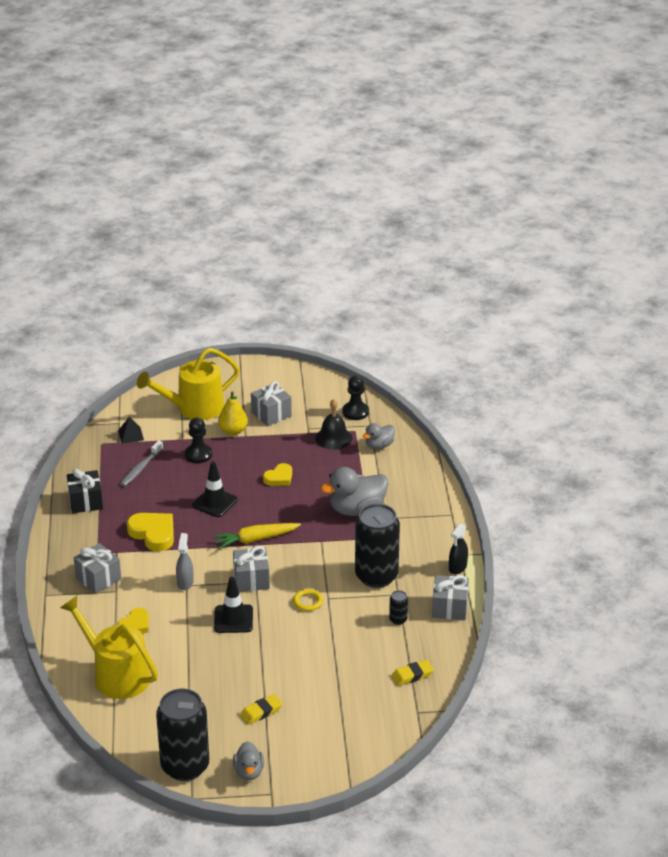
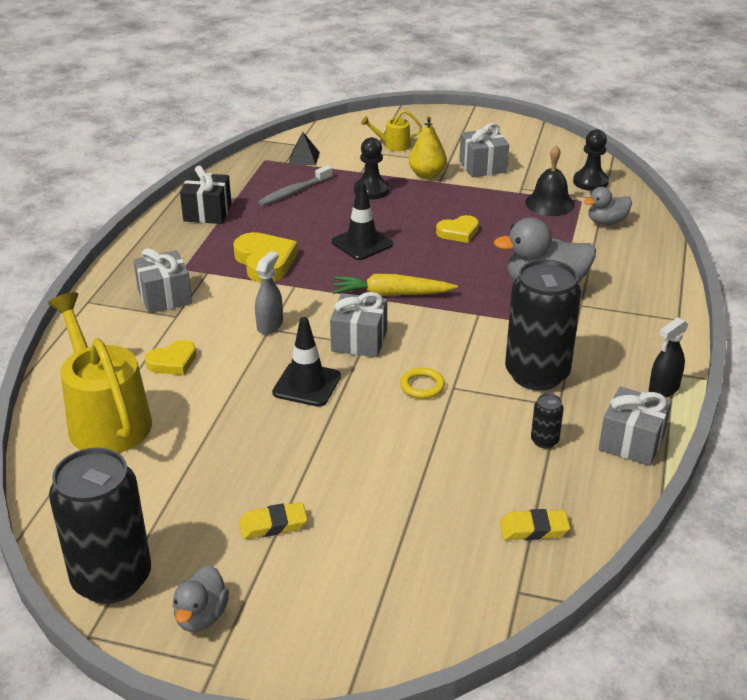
camera: 20 degrees right, 0 degrees up
yellow watering can [137,348,239,420] -> yellow watering can [361,110,422,151], size x0.45

